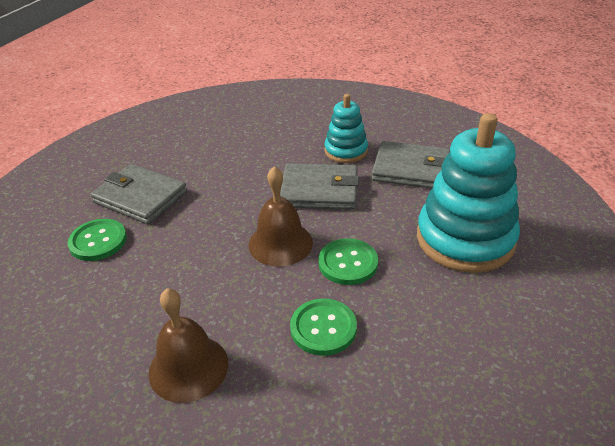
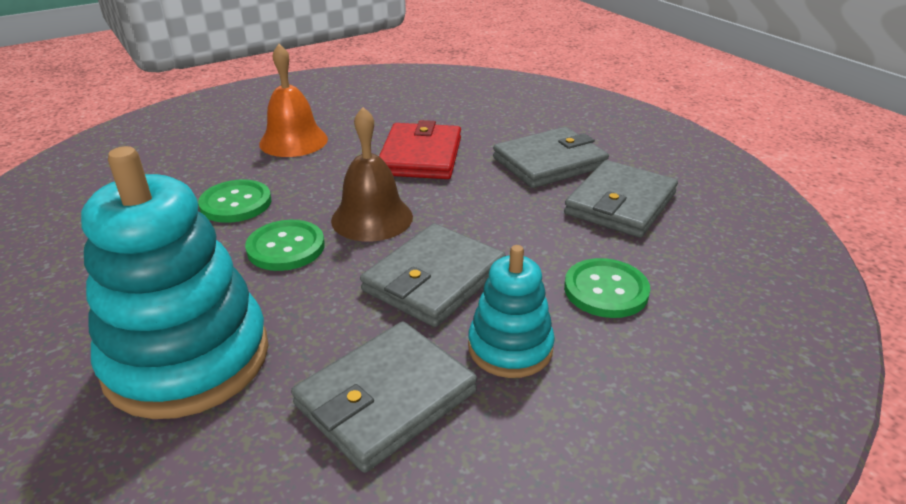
camera: 120 degrees right, 5 degrees down
green button [67,219,127,261] -> green button moved to [564,258,650,318]
brown bell [148,288,228,403] -> orange bell [259,44,328,157]
none -> red wallet [379,120,461,179]
none -> grey wallet [564,160,678,238]

